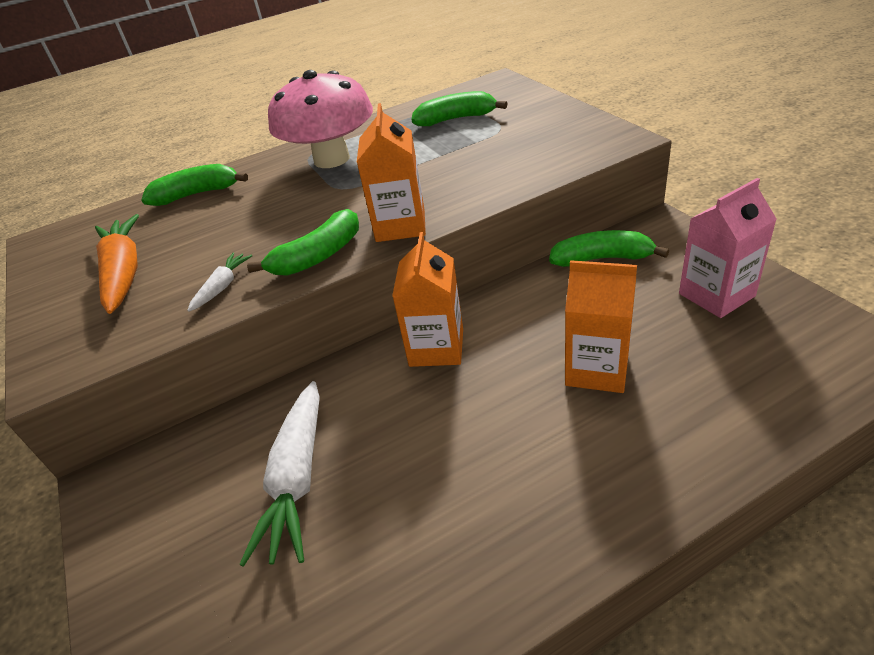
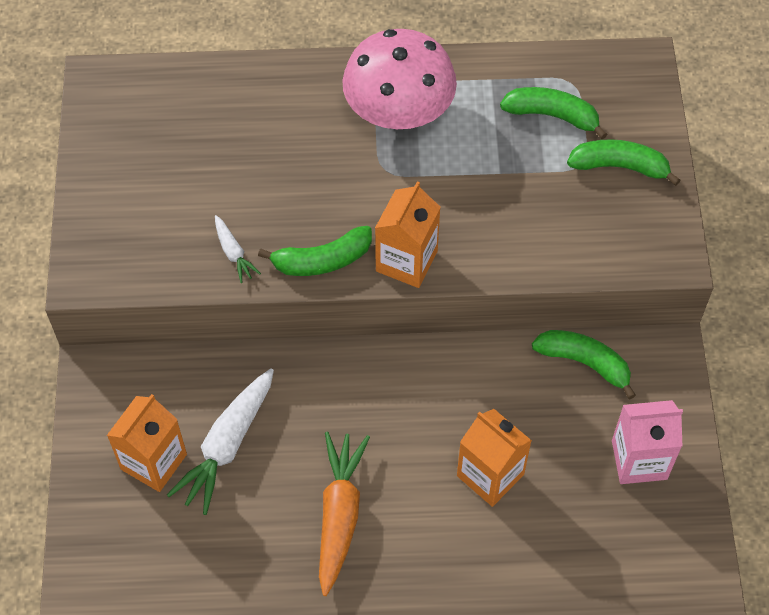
camera: 20 degrees right, 20 degrees up
orange carrot [95,214,139,314] -> orange carrot moved to [319,432,370,596]
green banana [141,164,248,206] -> green banana moved to [567,139,680,186]
white carrot [187,253,252,312] -> white carrot turned 105 degrees clockwise [215,215,261,283]
orange carton [392,232,463,367] -> orange carton moved to [107,394,187,492]

